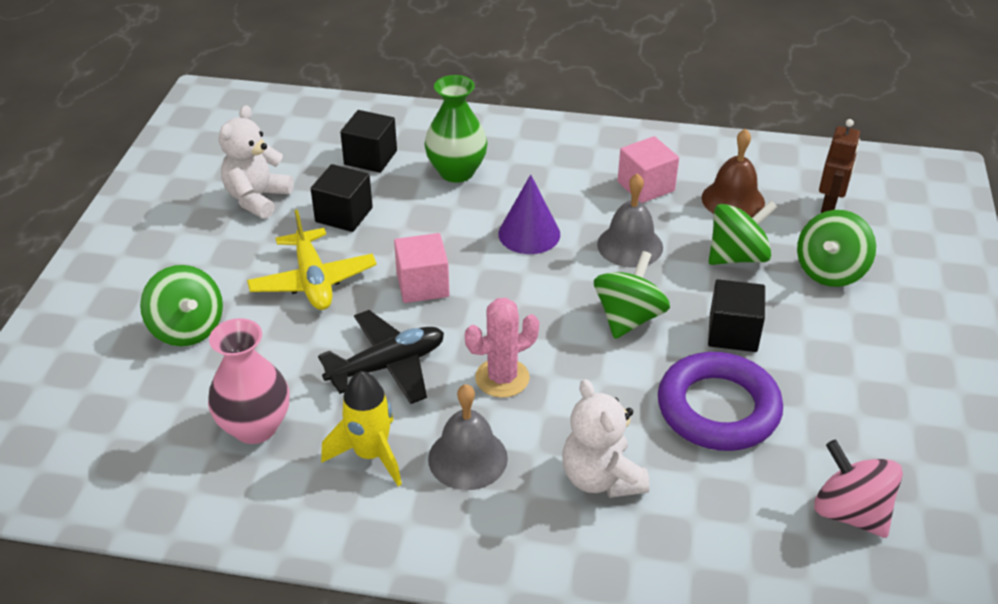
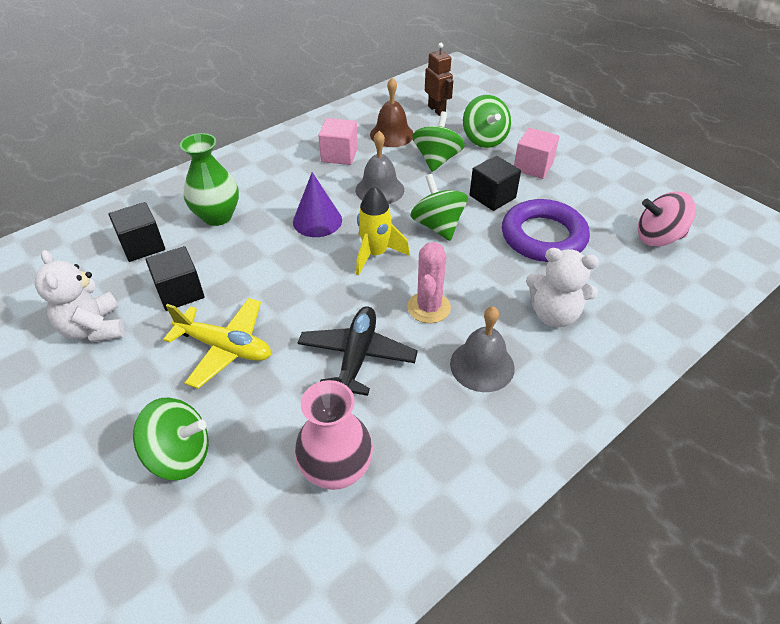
camera: 50 degrees left, 5 degrees up
yellow rocket [321,371,402,486] -> yellow rocket moved to [356,186,410,276]
pink cube [394,233,450,303] -> pink cube moved to [514,128,559,179]

